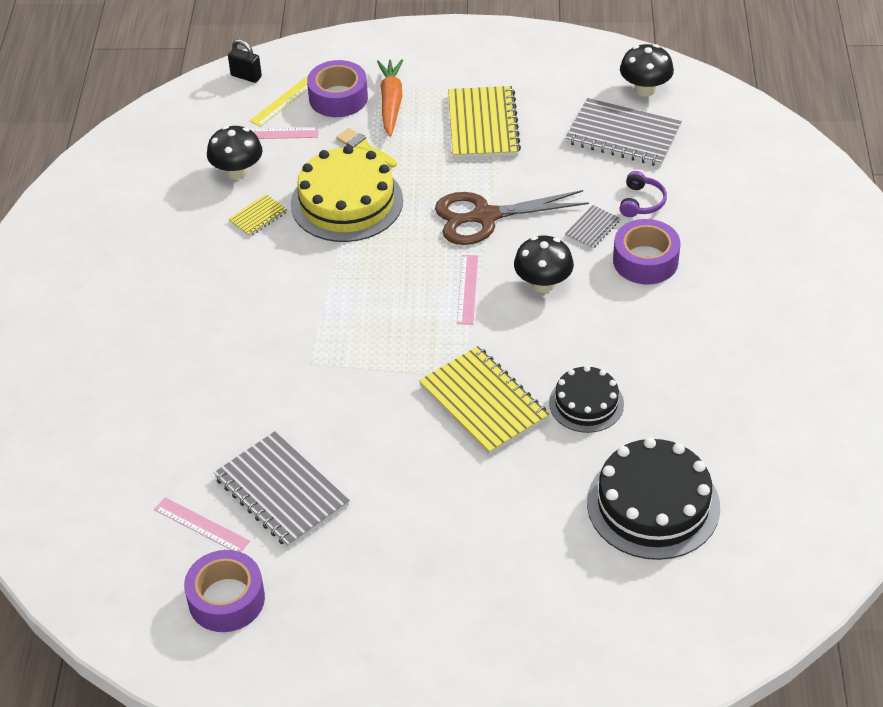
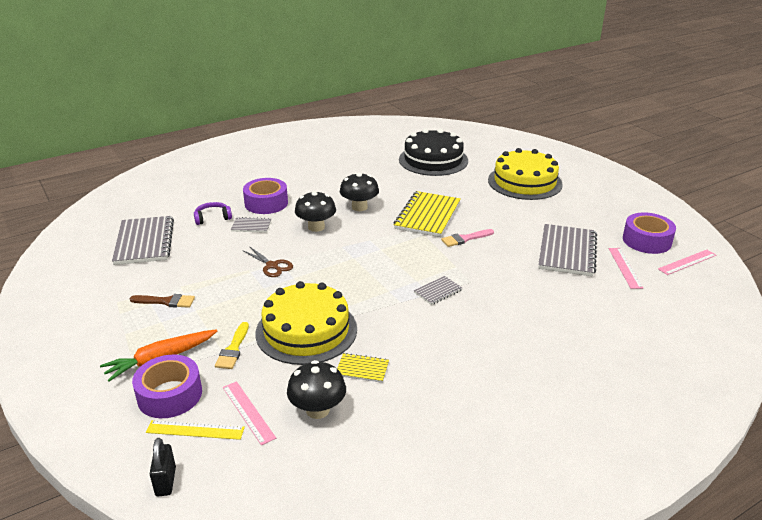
camera: 125 degrees left, 15 degrees down
brown scissors [435,190,589,245] -> brown scissors [242,246,293,277], size x0.53
yellow notebook [448,86,521,159] -> brown brush [130,294,195,308]
pink ruler [457,255,478,325] -> pink ruler moved to [658,250,717,275]
black cake [549,366,624,433] -> none
black mushroom [620,44,674,96] -> black mushroom moved to [340,172,379,211]
none -> grey notebook [414,276,462,305]
none -> pink brush [441,229,494,247]
none -> yellow cake [488,148,563,200]

